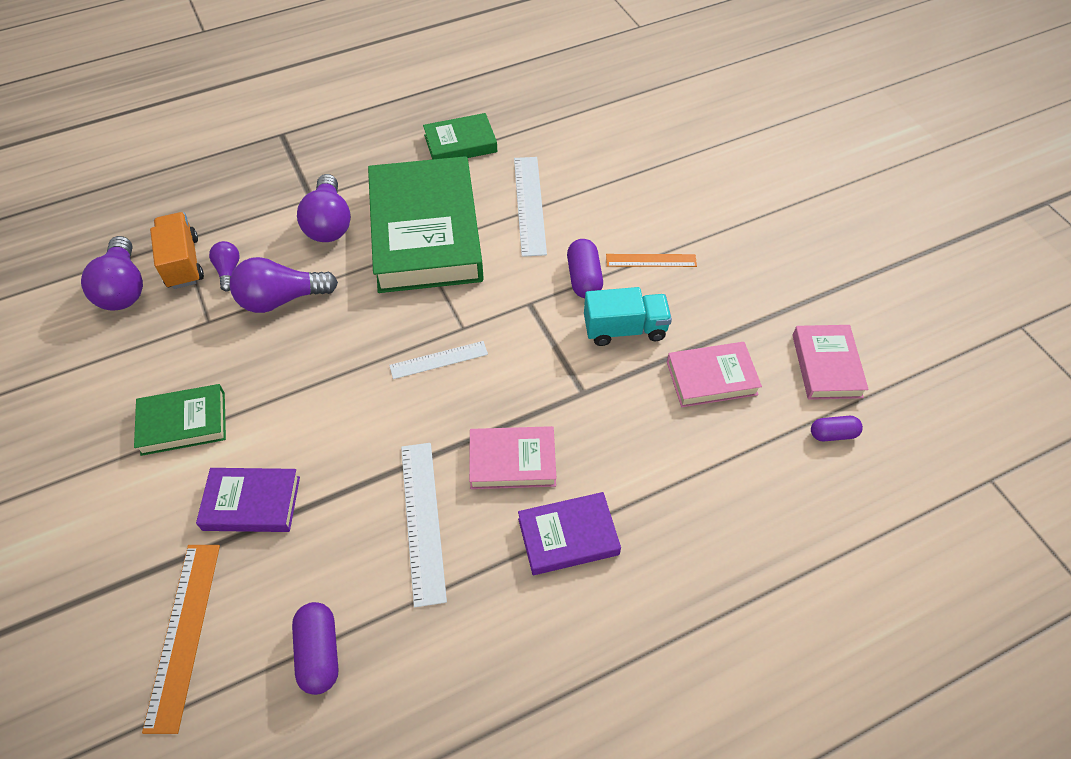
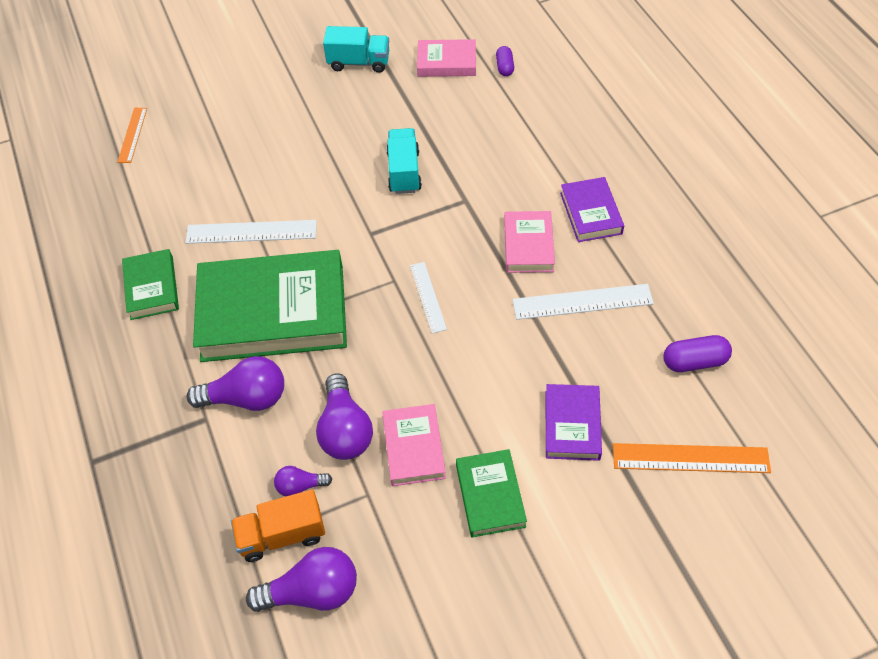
camera: 85 degrees left, 0 degrees up
purple capsule [567,239,603,298] -> none
orange ruler [606,254,697,267] -> orange ruler moved to [117,108,147,163]
pink book [667,342,762,407] -> pink book moved to [382,404,446,486]
none -> turquoise truck [323,26,389,73]

